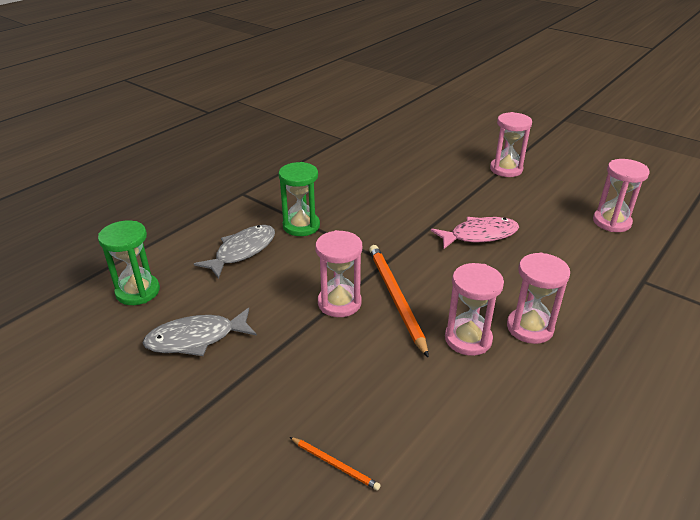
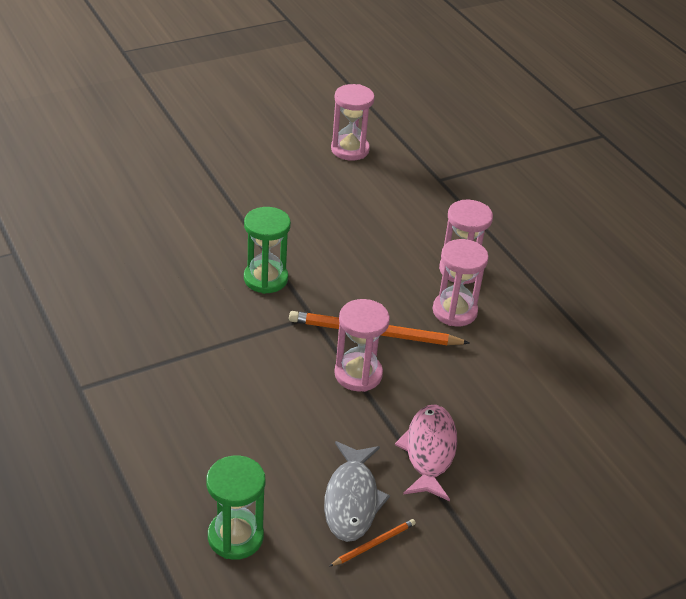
camera: 70 degrees left, 5 degrees up
grey fish [194,225,275,279] -> none
green hourglass [278,162,320,236] -> green hourglass moved to [244,207,291,294]
orange pencil [290,437,381,490] -> orange pencil moved to [330,519,416,566]
pink fish [431,217,519,249] -> pink fish moved to [395,405,457,501]
pink hourglass [490,112,532,177] -> none

